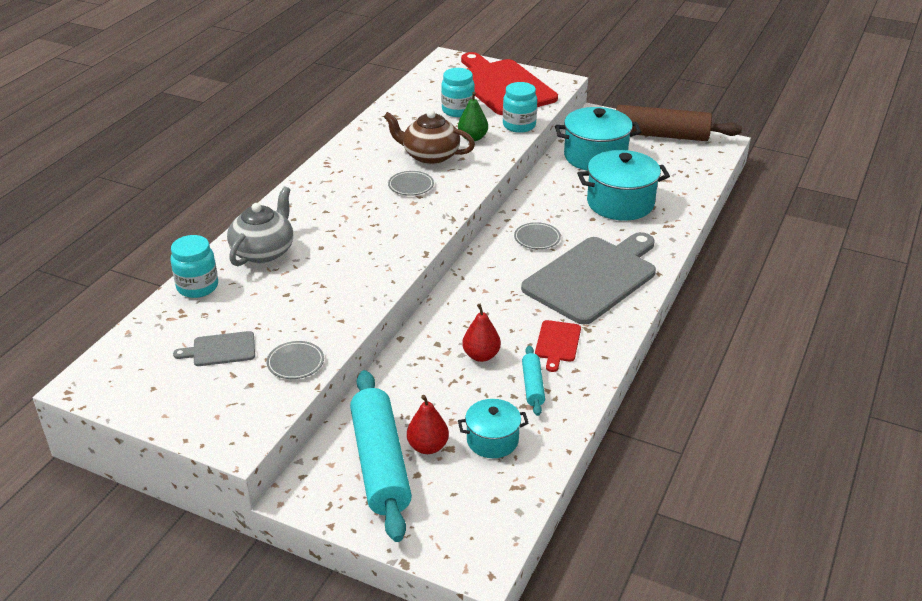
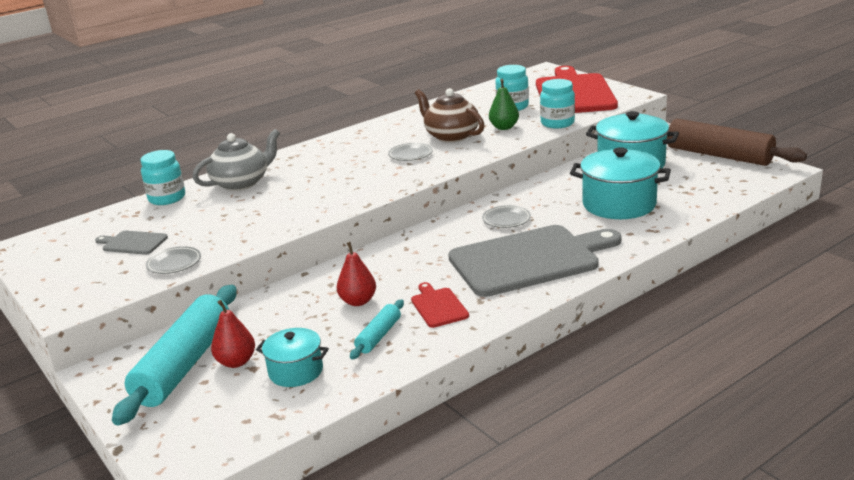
camera: 30 degrees right, 10 degrees down
red cutting board [535,320,581,372] -> red cutting board turned 120 degrees clockwise [411,282,469,328]

